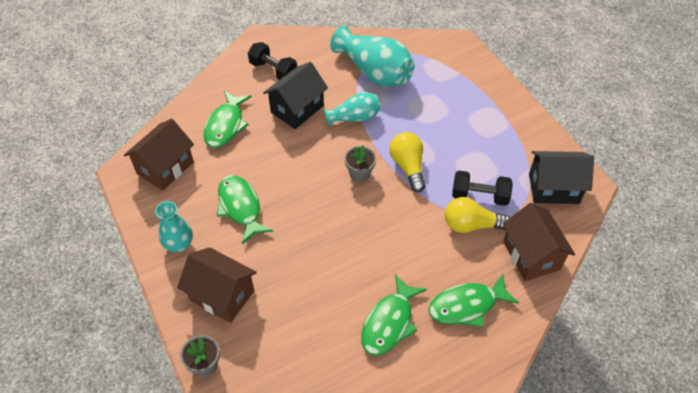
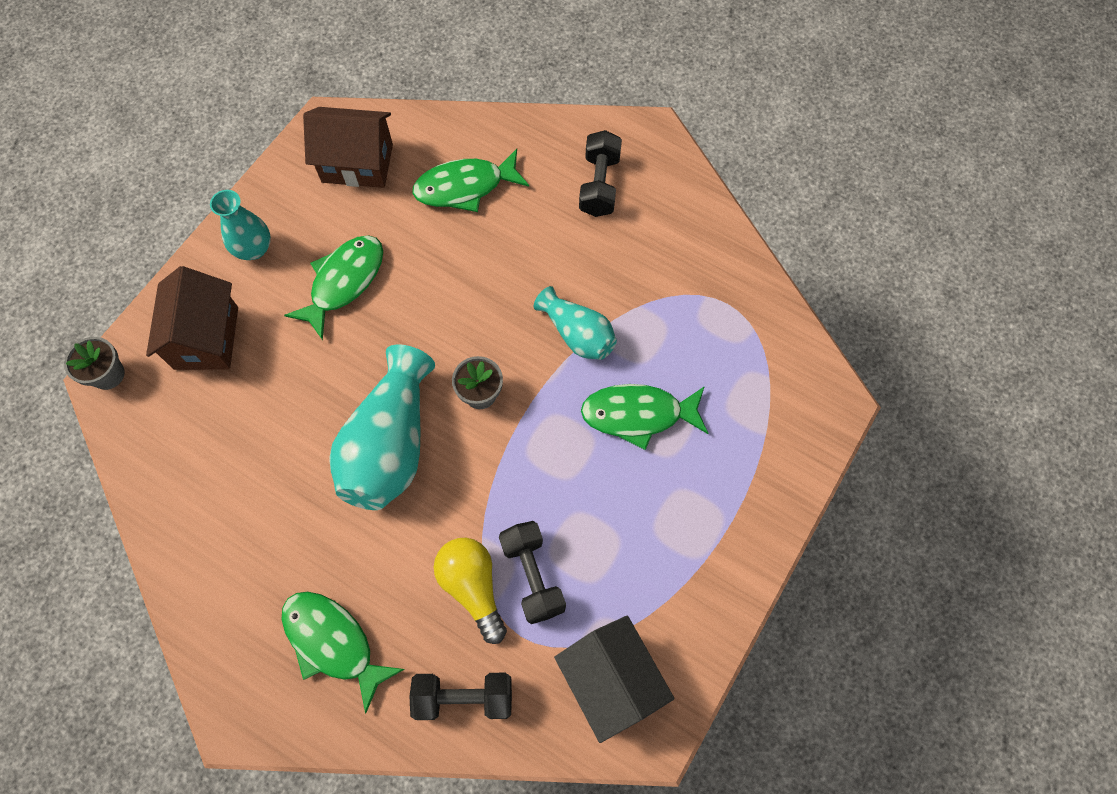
camera: 60 degrees right, 15 degrees up
black house [263,62,328,129] -> none
turquoise vase [330,26,415,87] -> turquoise vase moved to [329,344,435,510]
green fish [361,274,427,356] -> green fish moved to [581,384,708,450]
yellow light bulb [390,132,426,192] -> none
brown house [503,203,575,281] -> black dumbbell [409,673,512,720]

